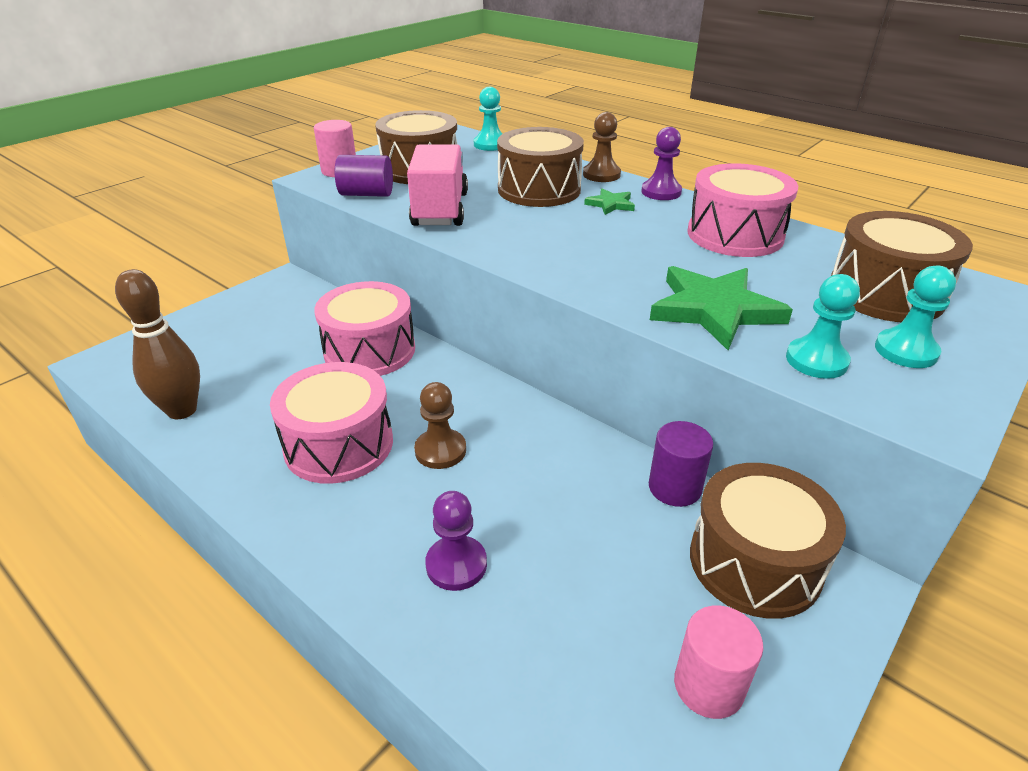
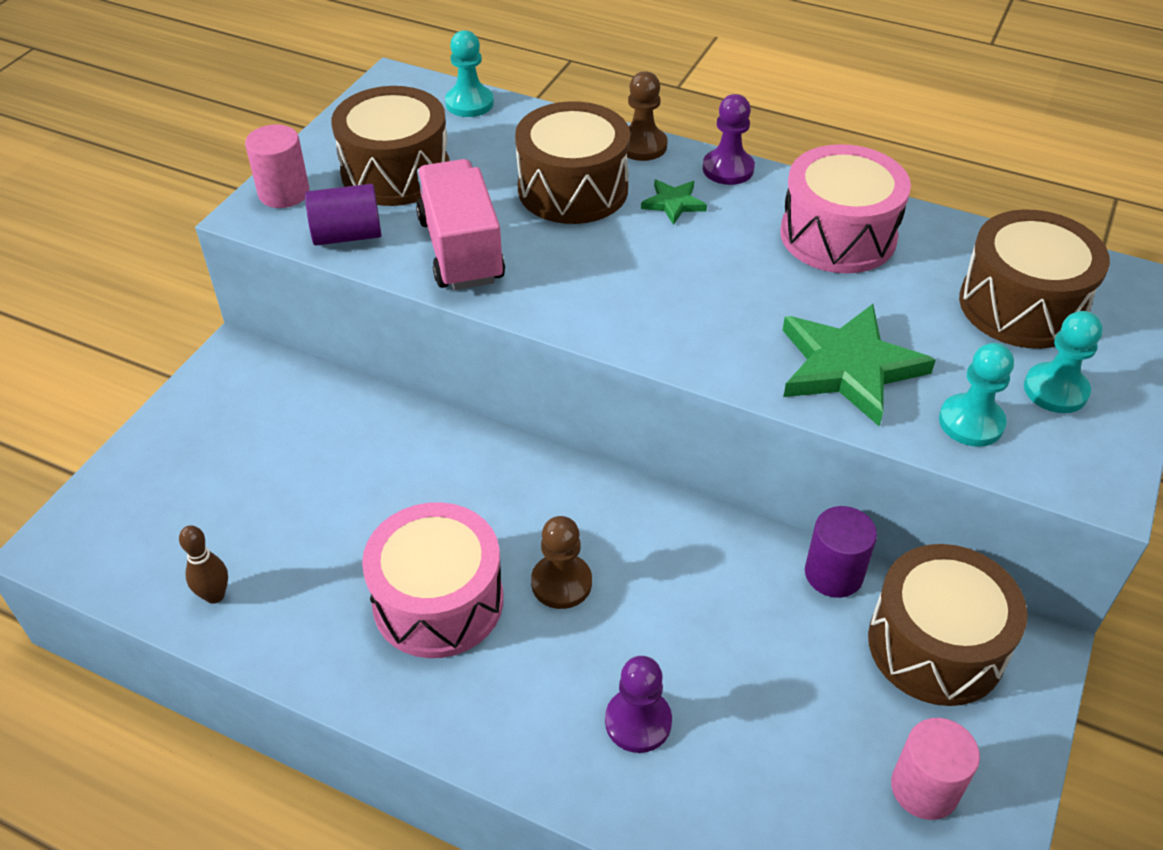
camera: 15 degrees left, 10 degrees up
brown bowling pin [115,269,200,419] -> brown bowling pin [179,525,228,604], size x0.54
pink drum [314,281,415,376] -> none

